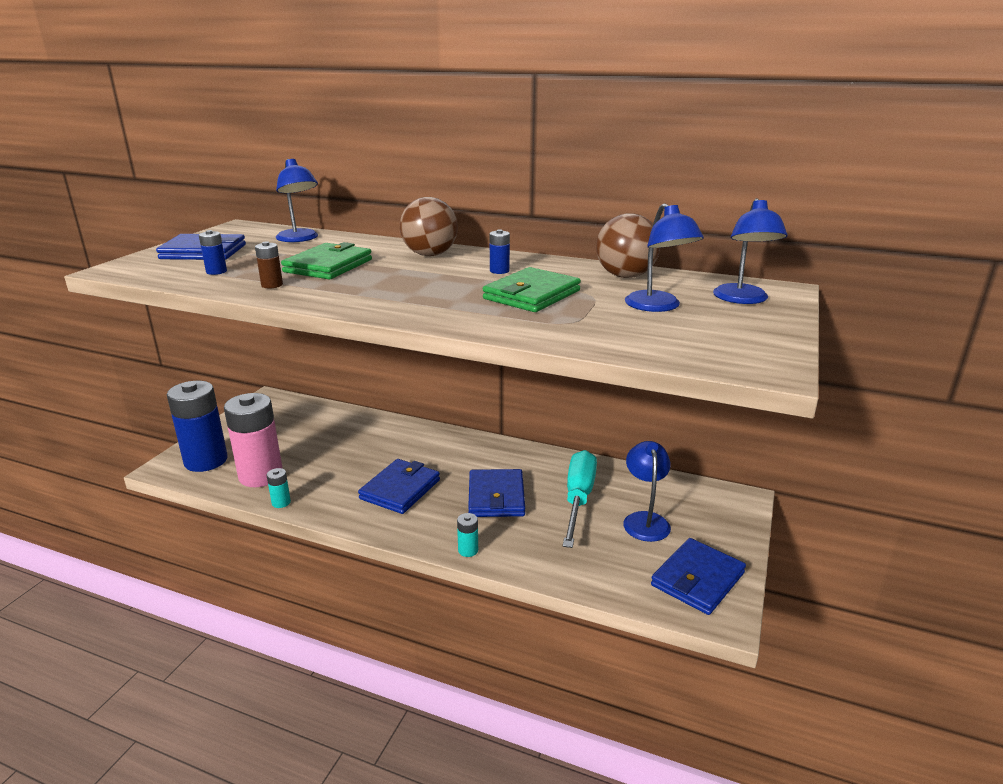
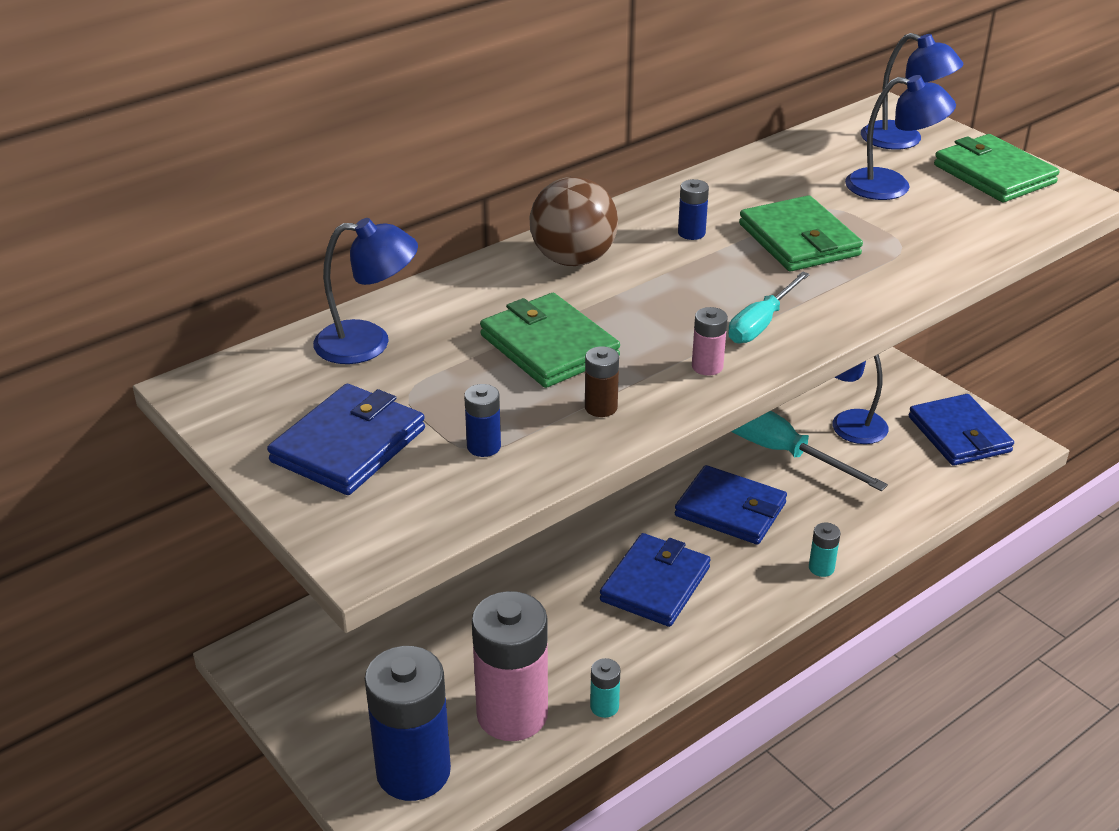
camera: 60 degrees left, 10 degrees up
blue wallet [358,459,440,514] -> blue wallet turned 60 degrees clockwise [600,533,711,627]
brown ball [596,213,660,278] -> none
none -> pink battery [692,307,728,376]
none -> turquoise screwdriver [728,271,810,343]
none -> green wallet [934,134,1060,202]

